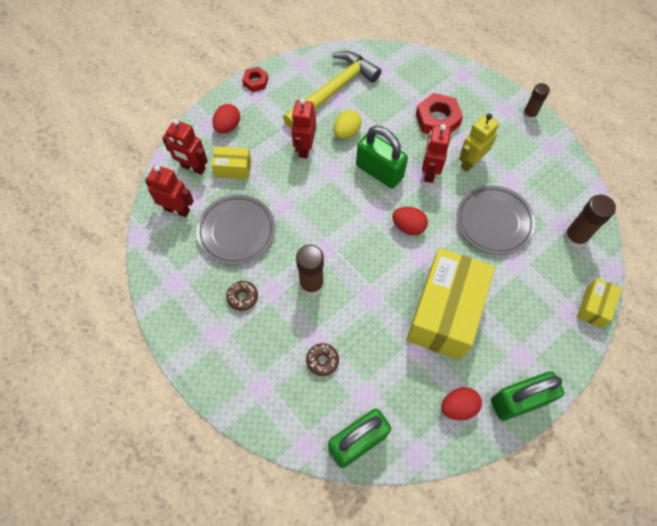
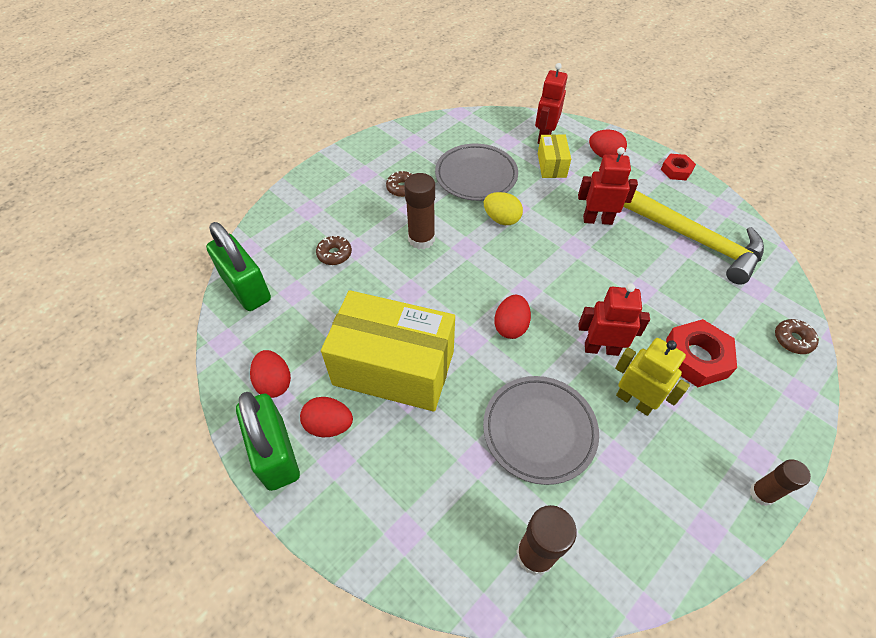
camera: 85 degrees right, 10 degrees down
red robot [145,165,194,217] -> none
yellow egg [334,110,362,139] -> yellow egg moved to [484,192,523,225]
green padlock [356,126,408,188] -> none
yellow box [577,278,622,328] -> none
none -> red egg [300,397,353,438]
none -> brown donut [775,319,819,354]

